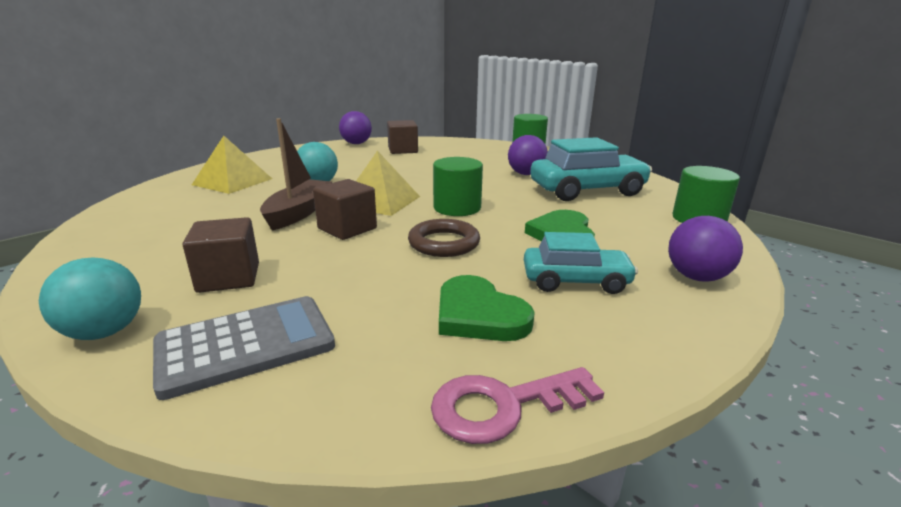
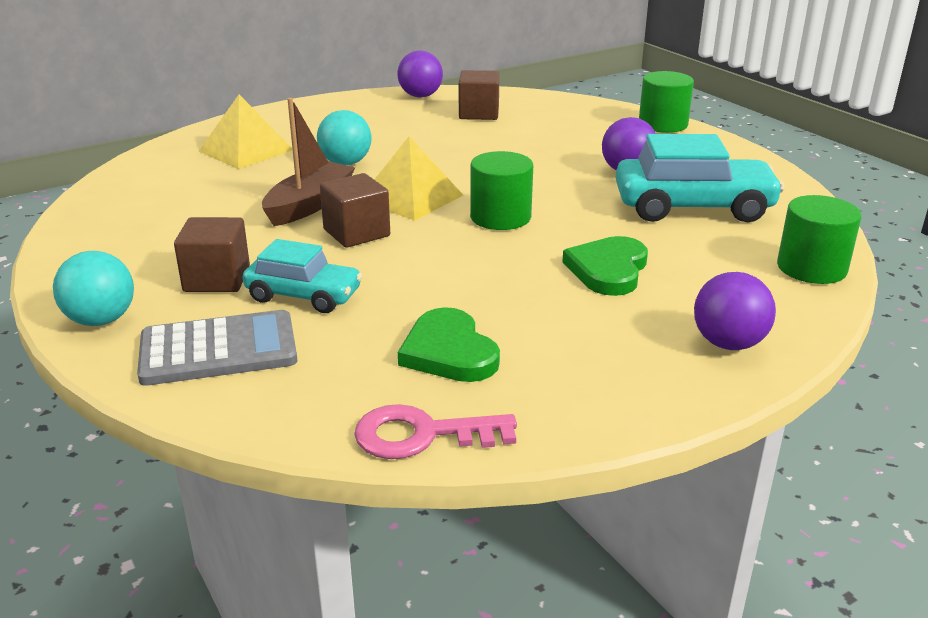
camera: 15 degrees right, 5 degrees up
brown ring [408,219,480,257] -> none
turquoise car [524,232,638,294] -> turquoise car moved to [243,239,363,313]

